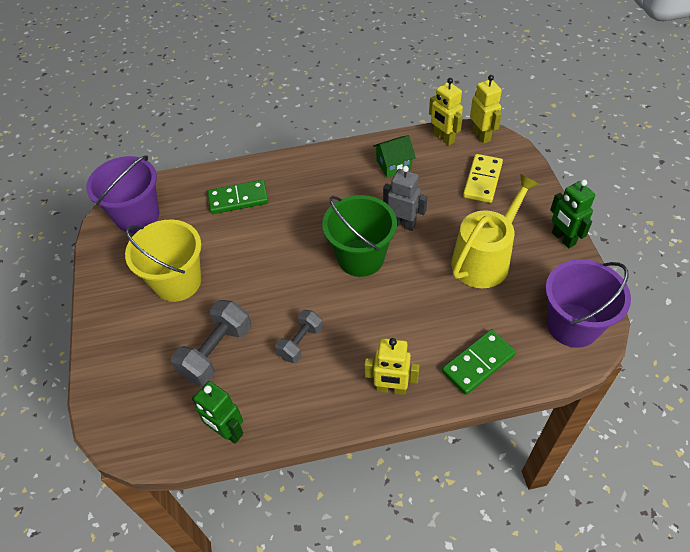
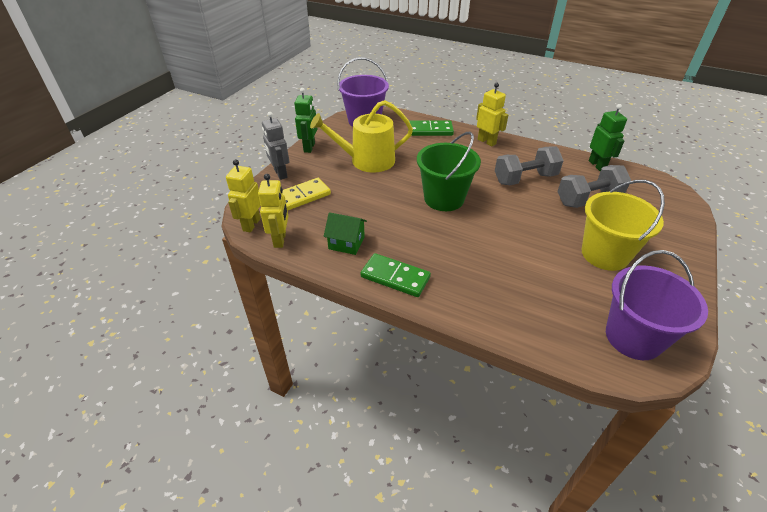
camera: 145 degrees left, 10 degrees down
green domino [208,180,269,214] -> green domino moved to [360,253,431,297]
grey dumbbell [275,310,323,363] -> grey dumbbell [495,147,564,185], size x1.57
grey robot [383,166,428,231] -> grey robot moved to [262,112,289,180]

